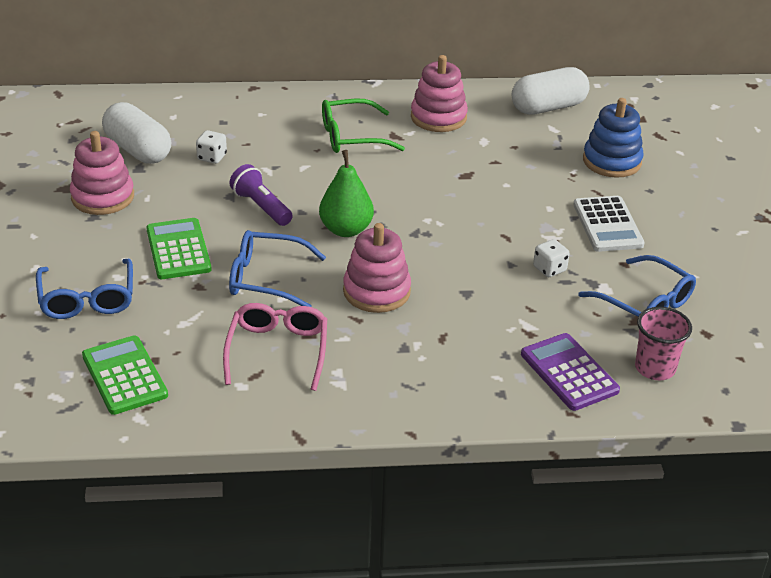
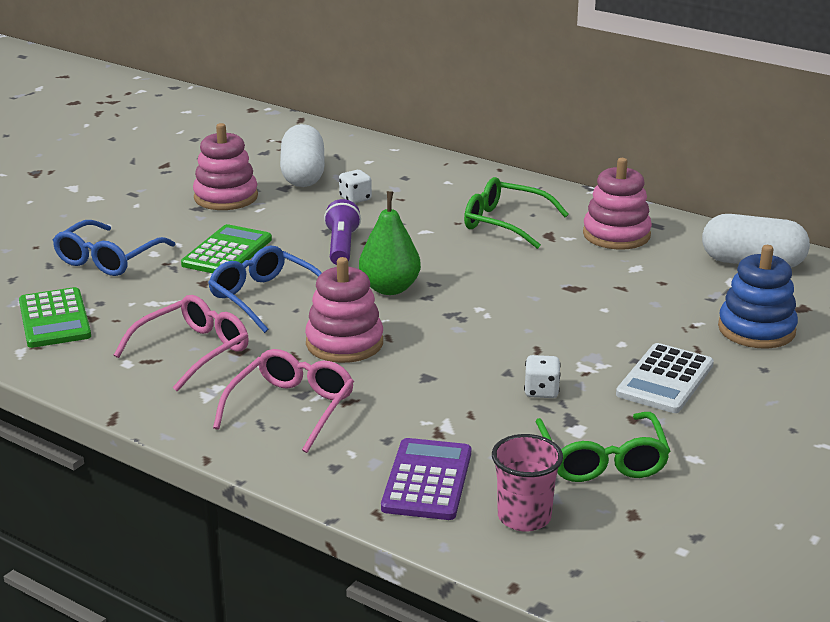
camera: 40 degrees right, 10 degrees down
green calculator [82,335,168,415] -> green calculator turned 150 degrees clockwise [19,287,91,348]
blue glasses [578,255,696,317] -> green glasses [536,412,670,482]
none -> pink glasses [213,349,354,453]

